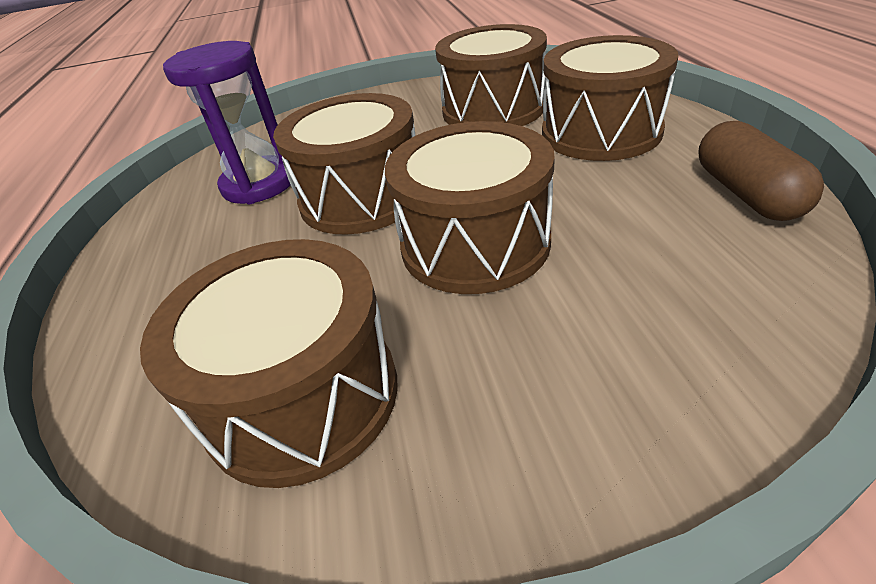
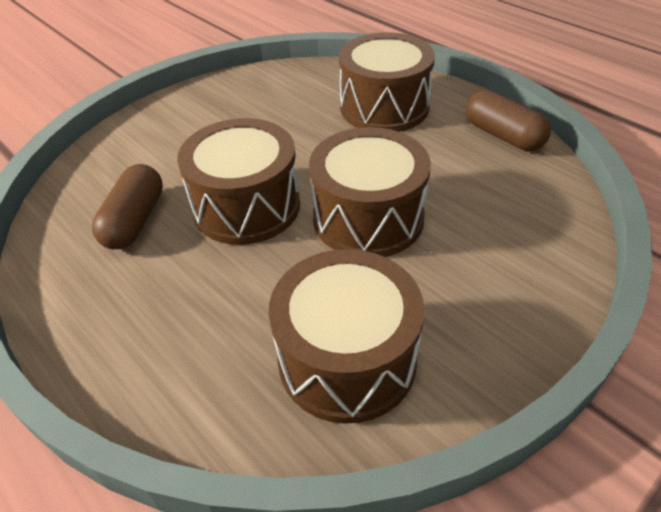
camera: 35 degrees left, 5 degrees up
purple hourglass [163,41,290,204] -> brown capsule [92,164,163,249]
brown drum [435,24,547,126] -> none

